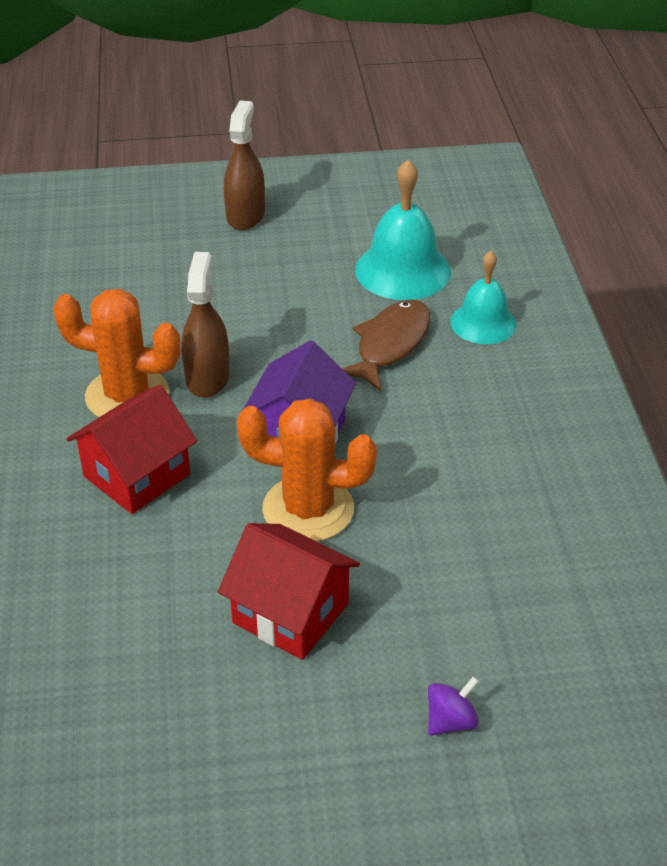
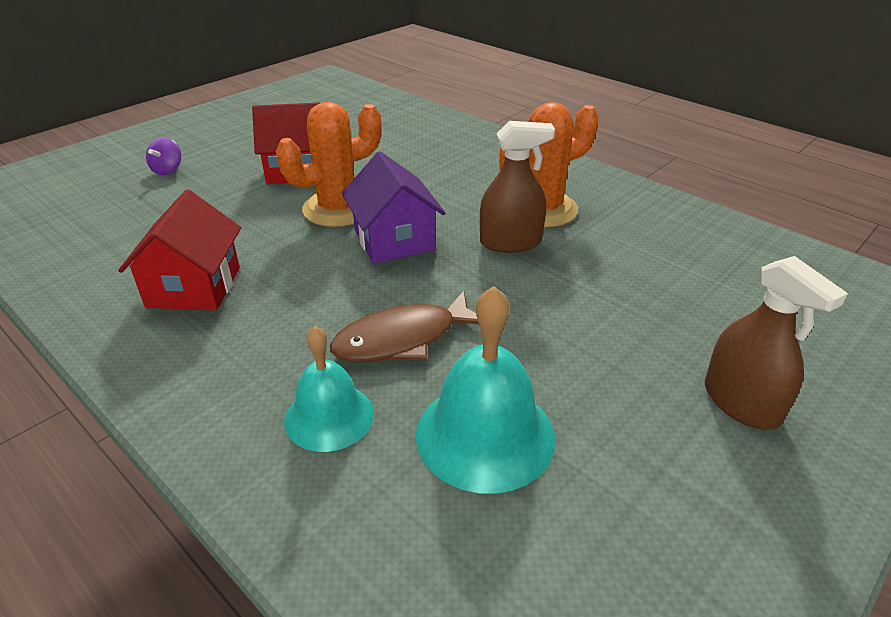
camera: 140 degrees right, 5 degrees down
red house [66,385,197,514] -> red house moved to [118,190,241,311]
brown spray bottle [181,252,230,398] -> brown spray bottle turned 60 degrees counterclockwise [480,121,555,253]
brown fish [342,299,431,391] -> brown fish turned 75 degrees clockwise [330,291,479,362]

